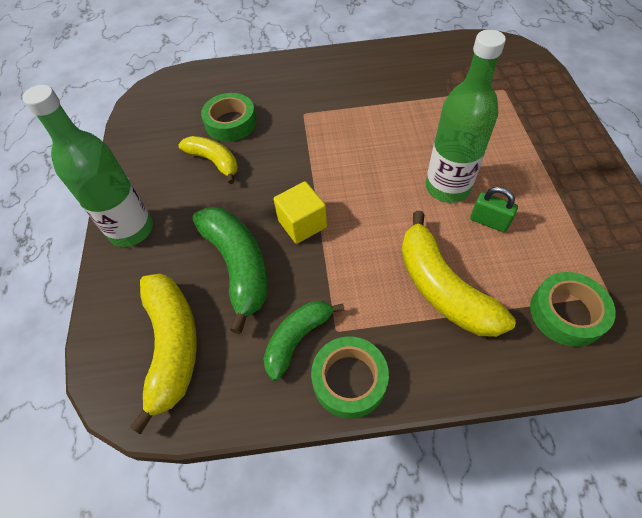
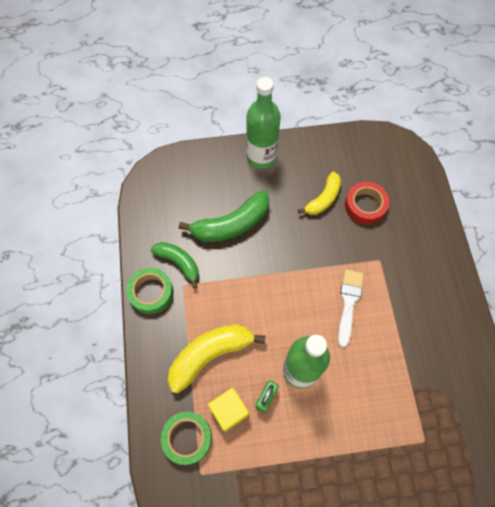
camera: 85 degrees right, 10 degrees up
yellow banana [129,273,197,435] -> none
green tape [201,93,257,142] -> red tape [345,182,389,225]
yellow cube [274,181,327,244] -> yellow cube moved to [208,388,249,432]
none -> white brush [338,270,364,347]

